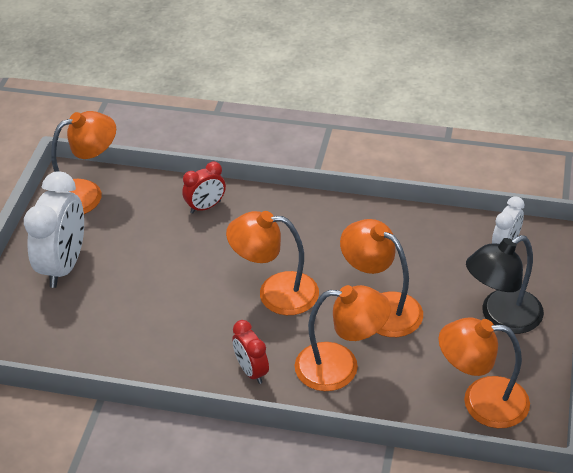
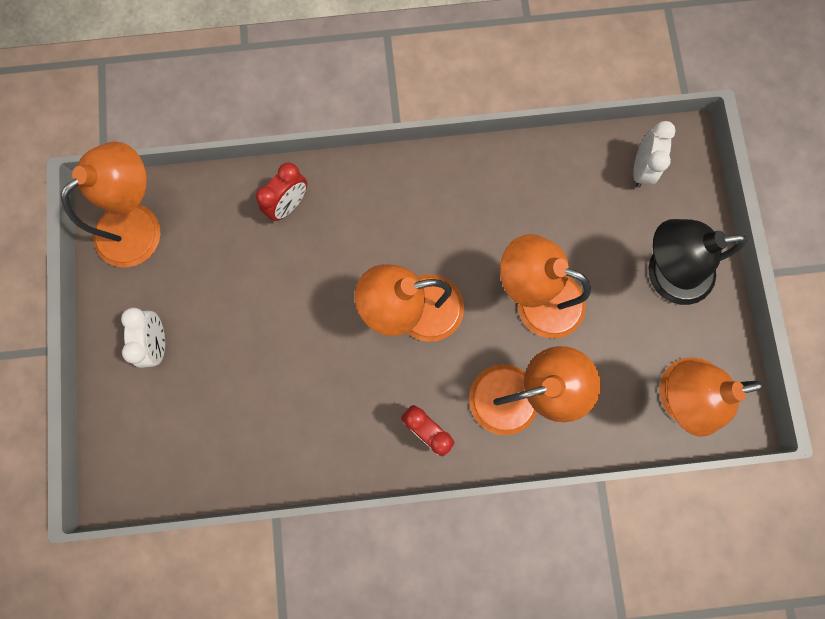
camera: 20 degrees left, 35 degrees up
white clock [24,172,84,288] -> white clock [121,308,165,368], size x0.54
black lamp [466,235,544,334] -> black lamp turned 45 degrees clockwise [648,219,747,305]

